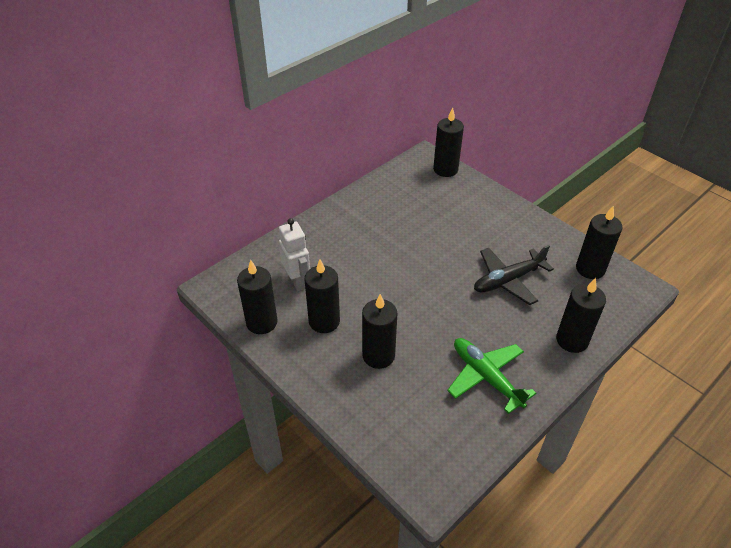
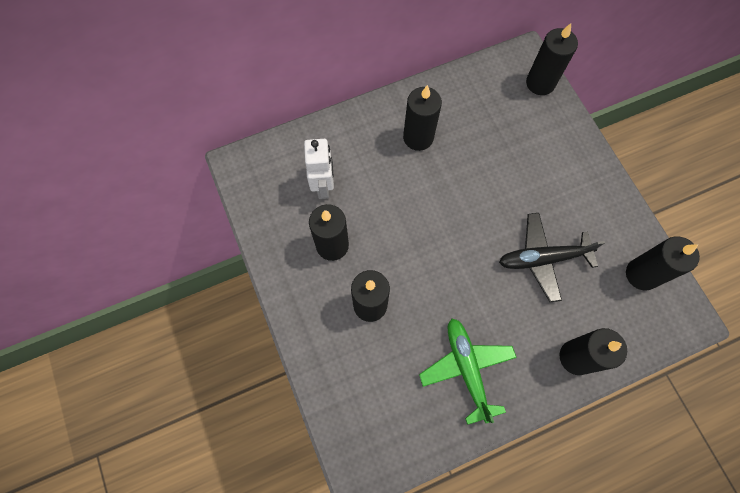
camera: 20 degrees right, 25 degrees up
black candle [237,260,278,334] -> black candle moved to [403,85,442,151]

